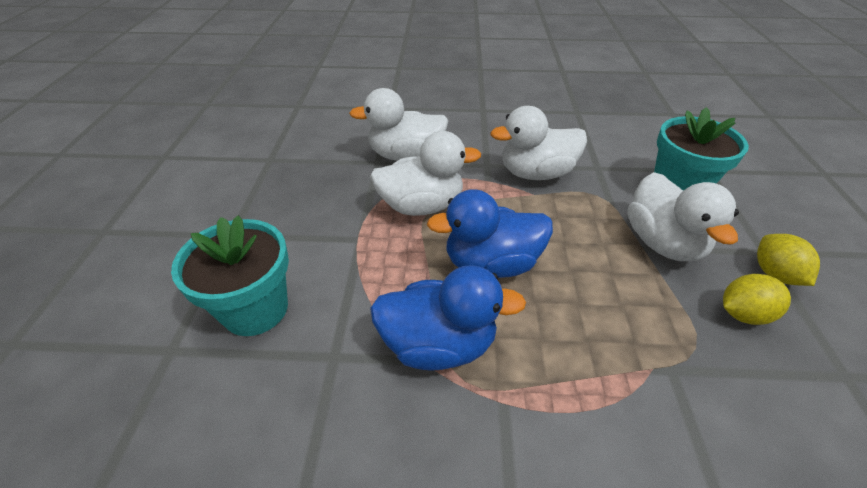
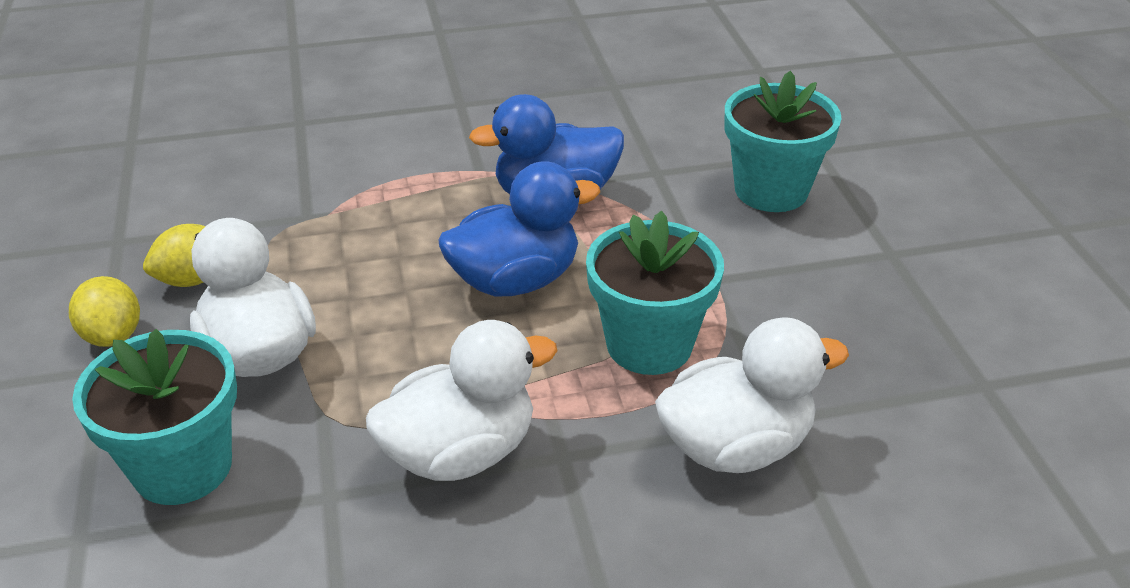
camera: 165 degrees right, 5 degrees down
white duck [370,131,481,216] -> turquoise flower pot [586,211,724,375]

